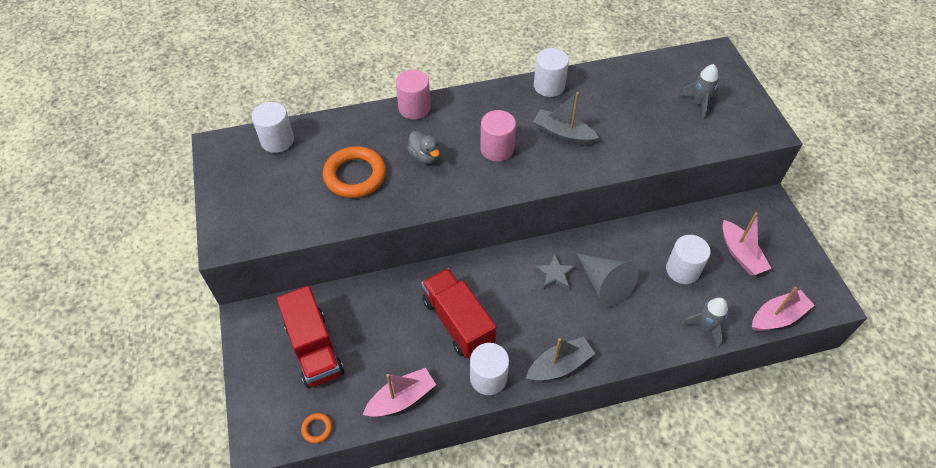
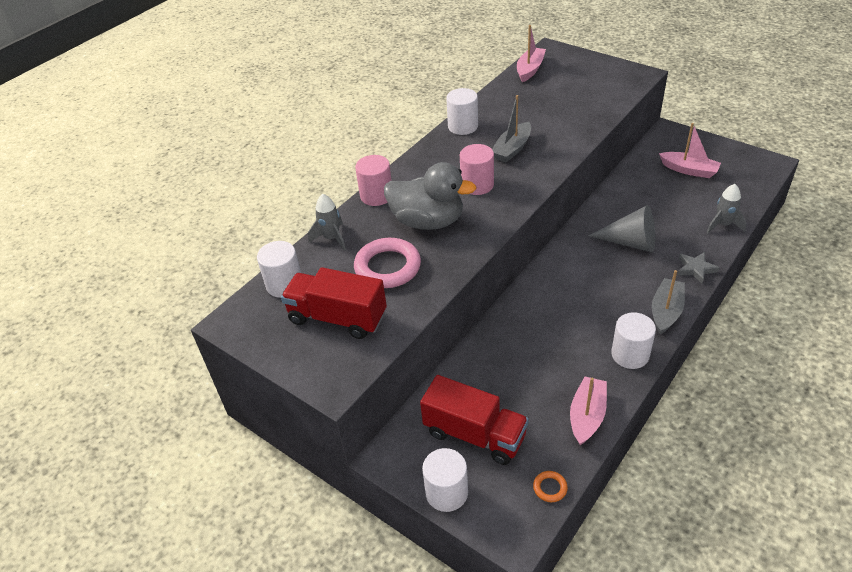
camera: 35 degrees left, 10 degrees down
orange ring [323,146,386,198] -> pink ring [354,238,421,288]
grey duck [407,131,440,164] -> grey duck [384,162,477,230], size x2.00
red truck [422,268,497,358] -> red truck moved to [281,267,387,339]
grey boat [533,92,599,145] -> grey boat turned 45 degrees counterclockwise [492,95,531,163]
grey star [535,254,575,290] -> grey star moved to [678,252,720,284]
white cylinder [666,235,711,284] -> white cylinder moved to [422,448,468,512]
grey rocket [679,64,719,119] -> grey rocket moved to [308,194,346,251]
pink boat [752,287,815,331] -> pink boat moved to [517,25,546,82]

